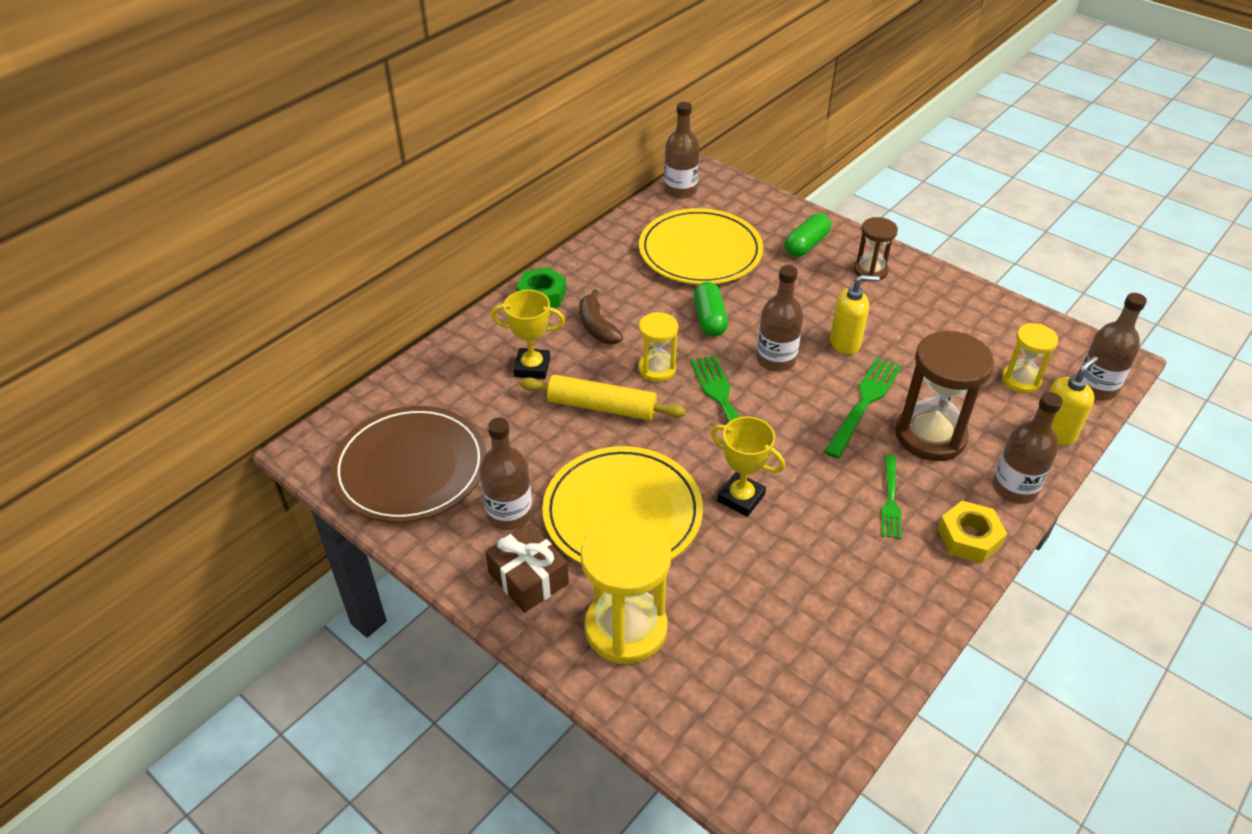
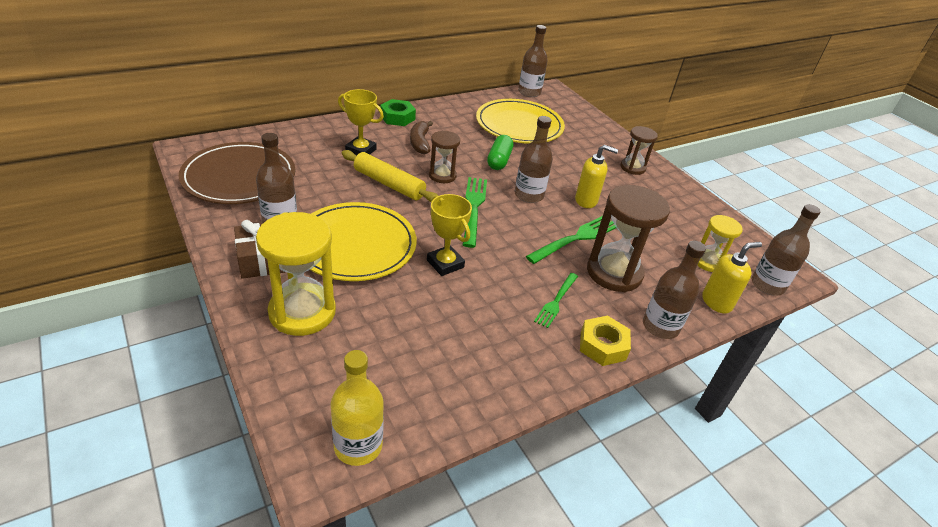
camera: 15 degrees right, 5 degrees down
yellow hourglass [638,312,678,382] -> brown hourglass [429,131,460,183]
green capsule [785,213,831,257] -> none
none -> yellow bottle [331,350,384,466]

